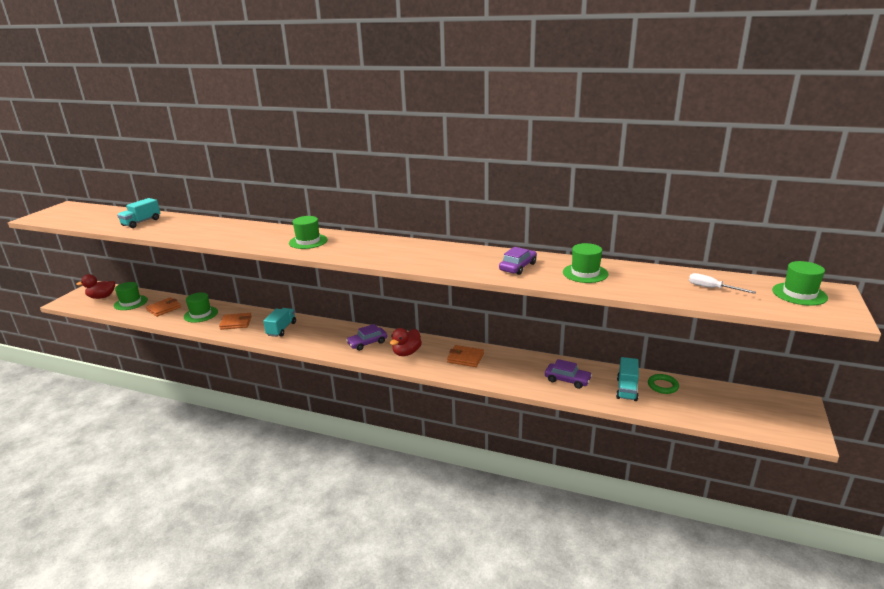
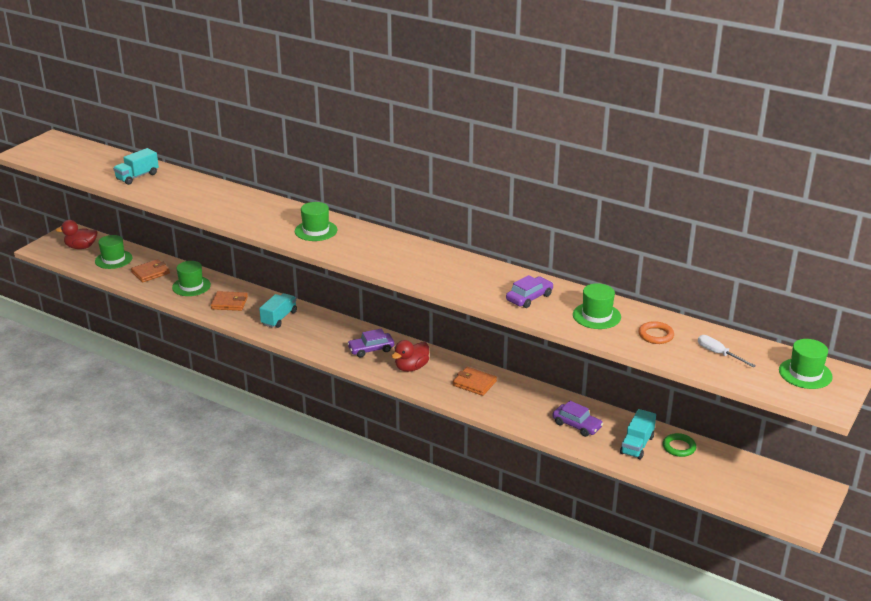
camera: 10 degrees right, 5 degrees up
none -> orange ring [638,321,674,344]

